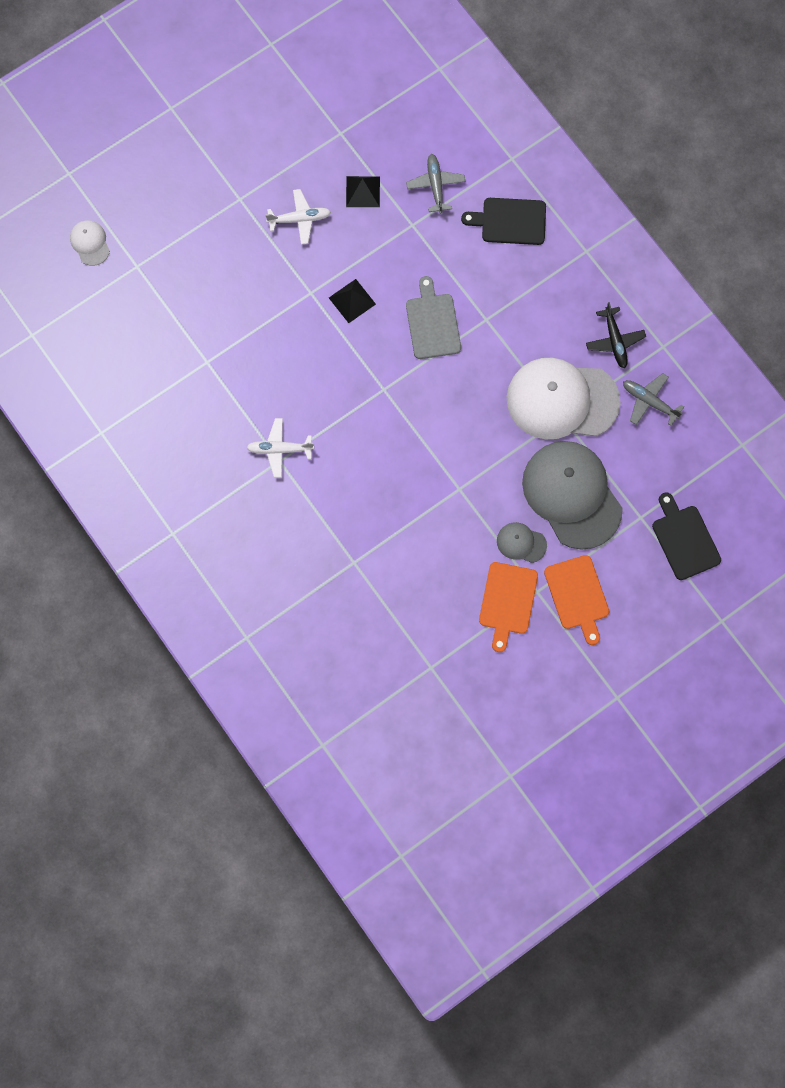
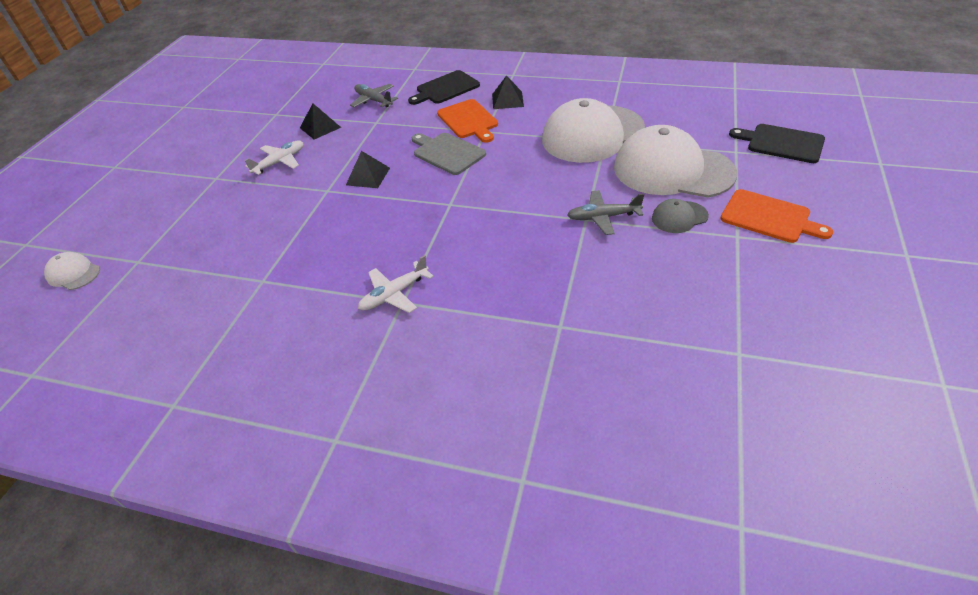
camera: 35 degrees left, 30 degrees down
orange cutting board [479,562,538,652] -> orange cutting board moved to [437,99,498,143]
grey cap [522,441,623,550] -> white cap [614,125,737,198]
black plane [586,302,646,369] -> none
grey plane [623,373,684,426] -> grey plane moved to [567,190,644,235]
none -> black pyramid [492,75,524,109]

